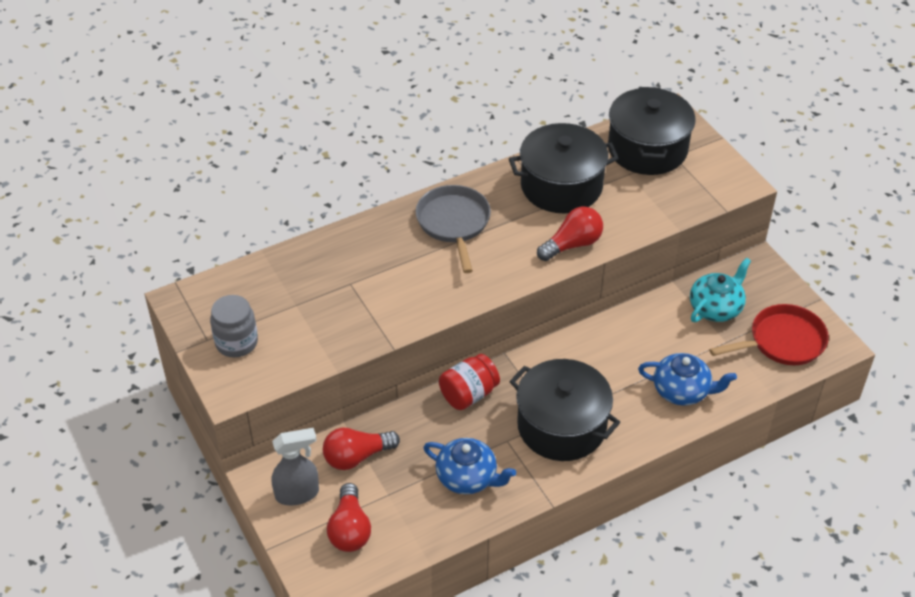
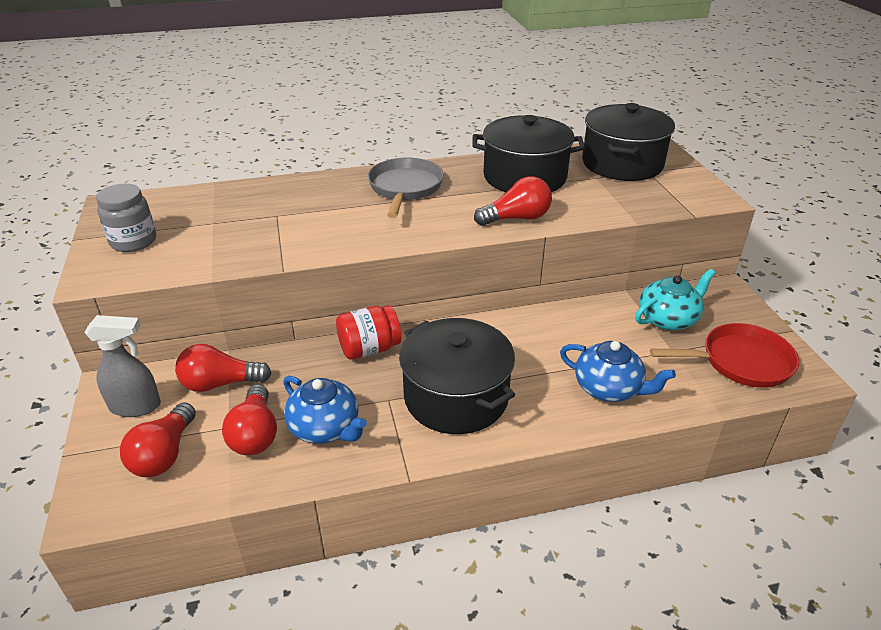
camera: 15 degrees right, 10 degrees down
none -> red light bulb [222,384,277,455]

